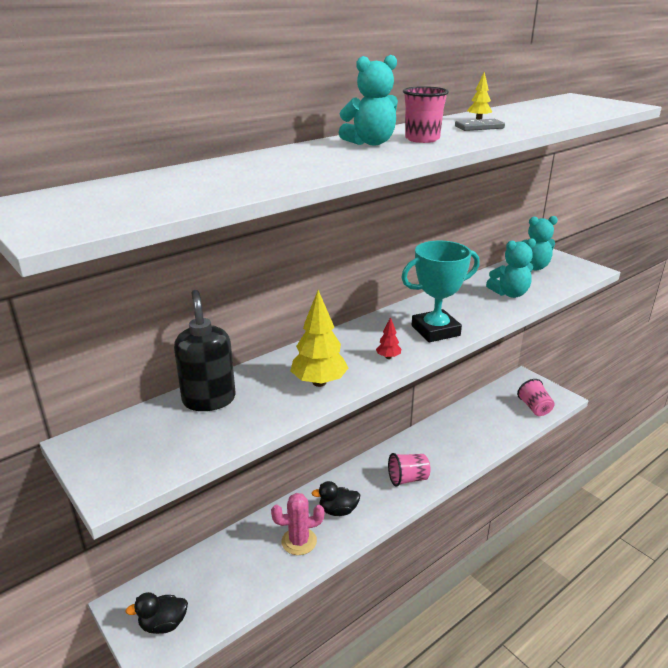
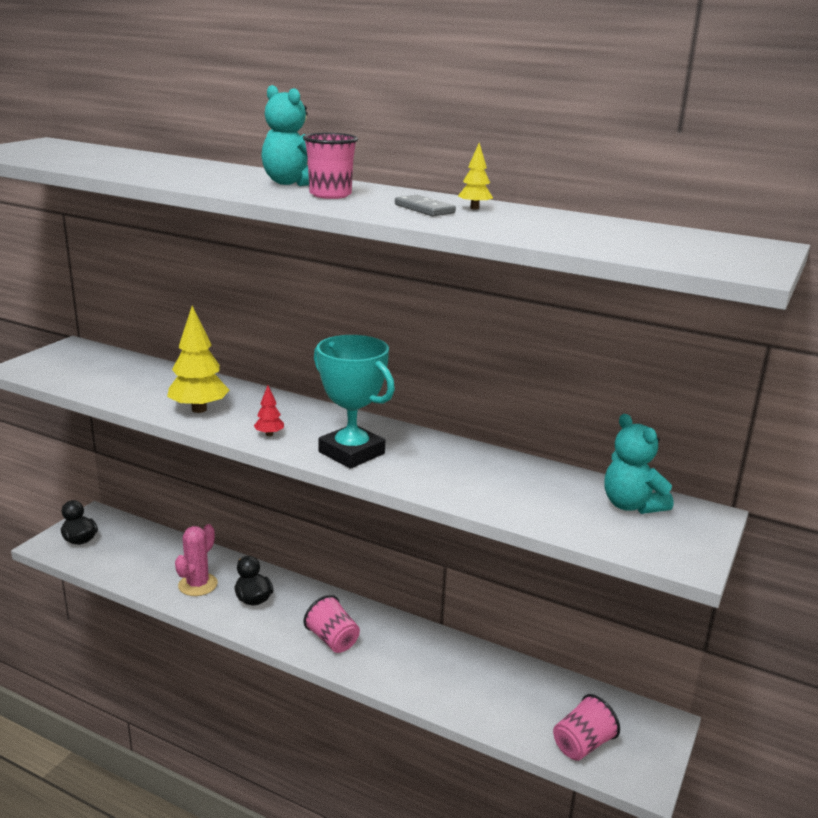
camera: 65 degrees right, 5 degrees down
black soap dispenser [174,290,236,411] -> none
pink cactus [271,493,324,555] -> pink cactus turned 60 degrees clockwise [175,524,218,596]
turquoise teddy bear [486,238,536,298] -> none

